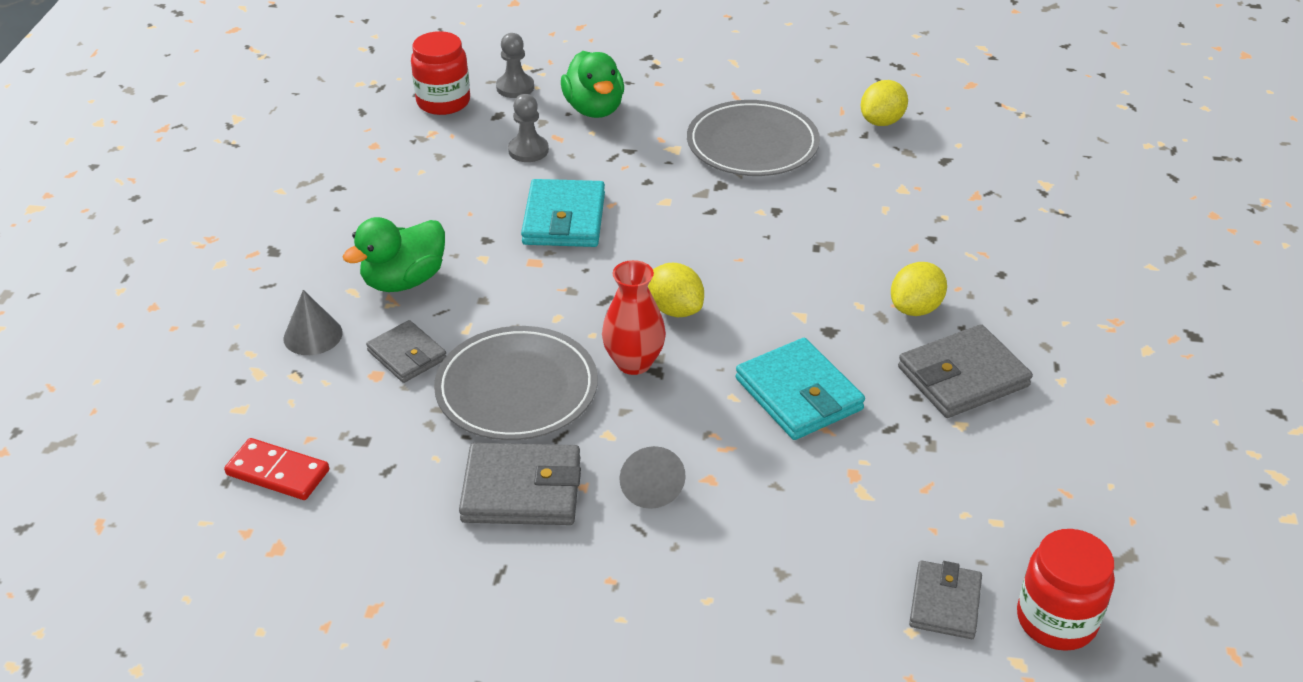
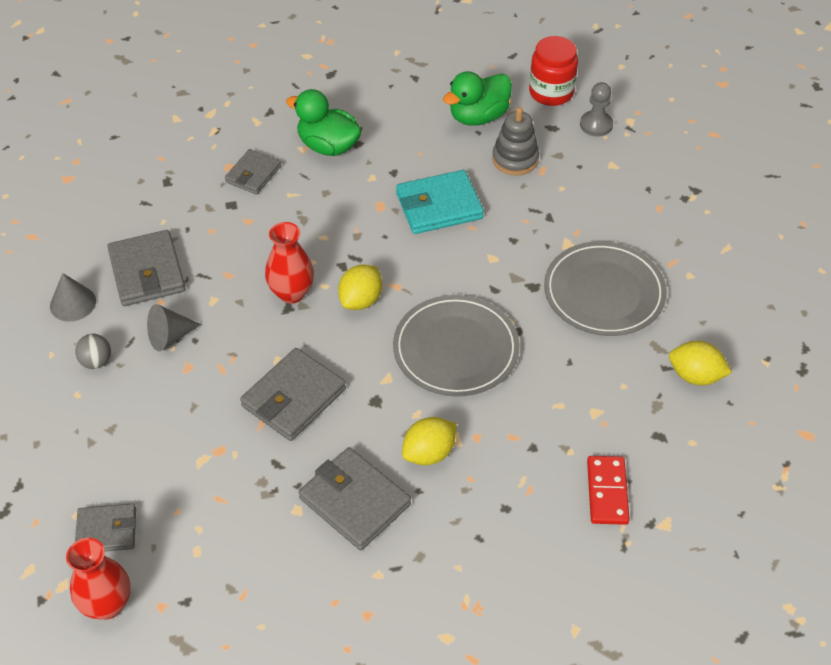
camera: 70 degrees right, 10 degrees up
red domino [224,438,329,500] -> red domino moved to [587,456,630,525]
grey cone [284,290,343,355] -> grey cone moved to [50,273,96,322]
grey plate [434,326,598,440] -> grey plate moved to [393,295,520,397]
grey pawn [508,94,549,162] -> grey stacking toy [492,107,539,175]
green duck [561,51,624,118] -> green duck moved to [443,71,512,126]
turquoise wallet [736,338,865,440] -> grey wallet [240,348,346,441]
yellow lemon [891,262,947,316] -> yellow lemon turned 60 degrees counterclockwise [402,417,457,465]
red jar [1017,529,1115,651] -> red vase [66,538,130,620]
none -> grey ball [75,334,111,369]

